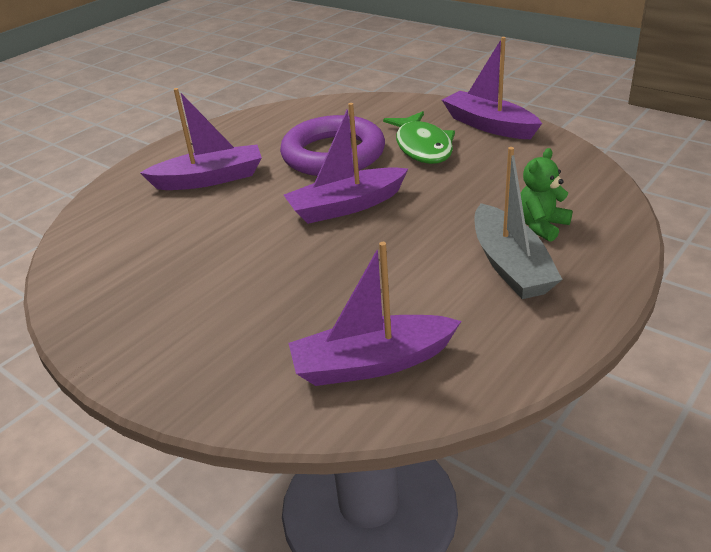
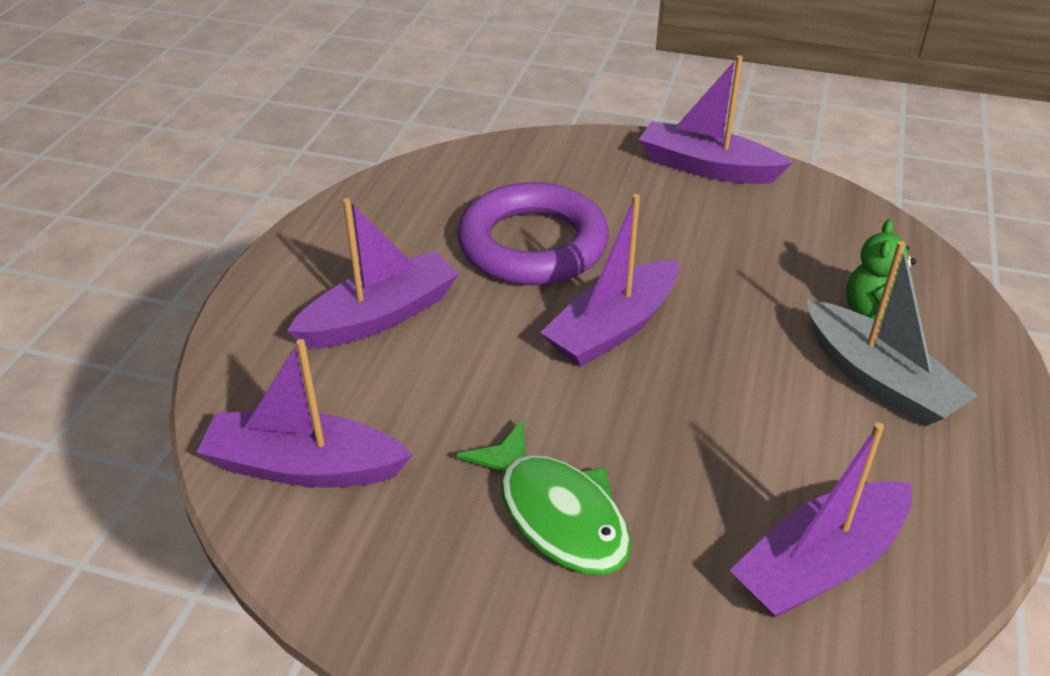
camera: 25 degrees left, 5 degrees up
green fish [383,111,455,164] -> green fish moved to [457,419,631,575]
none -> purple boat [196,339,413,487]

